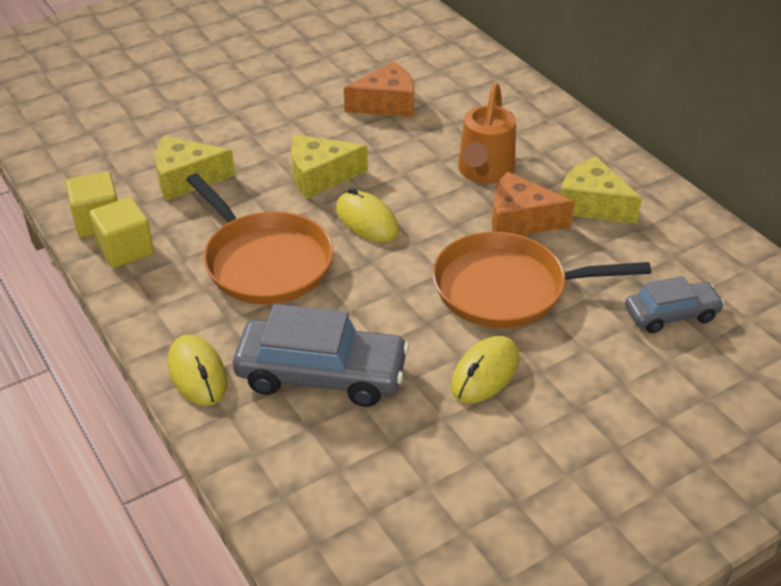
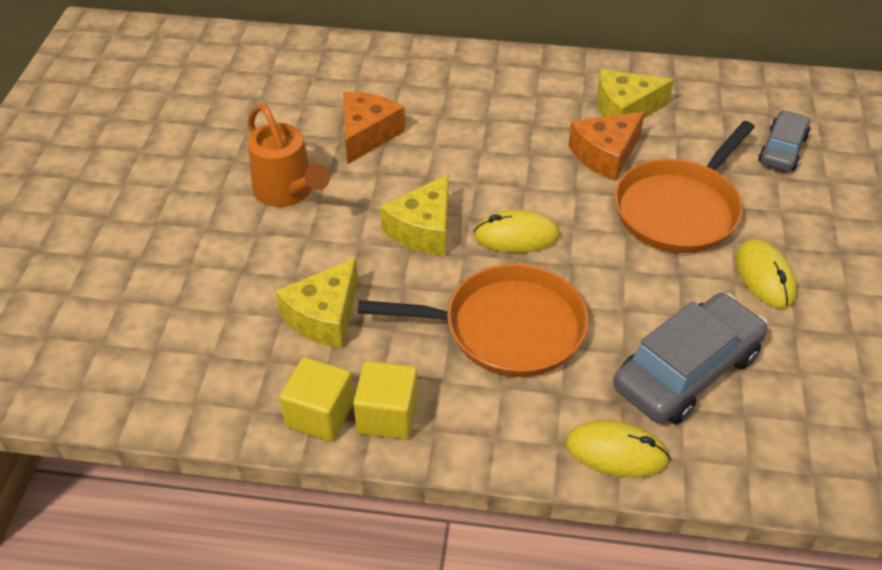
camera: 50 degrees left, 5 degrees up
orange watering can [458,83,516,184] -> orange watering can moved to [248,103,330,207]

